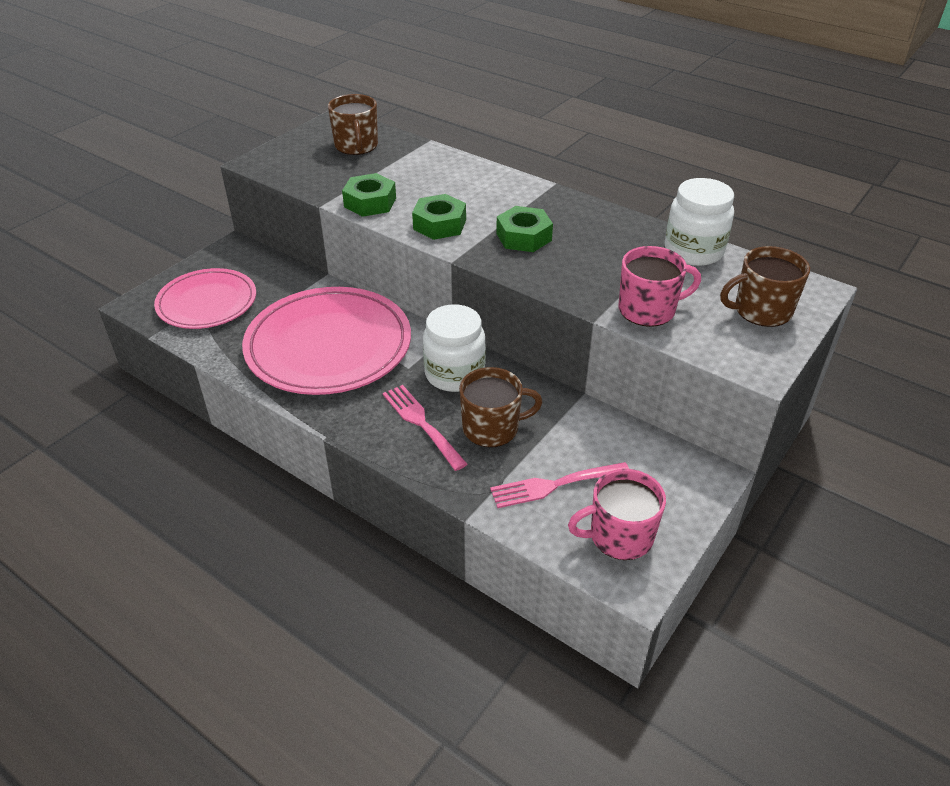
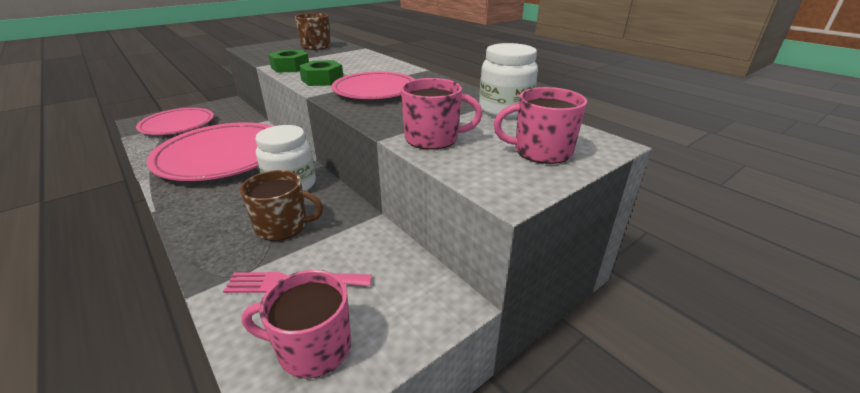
camera: 15 degrees right, 10 degrees down
pink fork [383,385,467,471] -> none
green nut [496,206,553,252] -> pink plate [332,72,415,99]
brown mug [720,246,810,327] -> pink mug [494,87,587,164]

